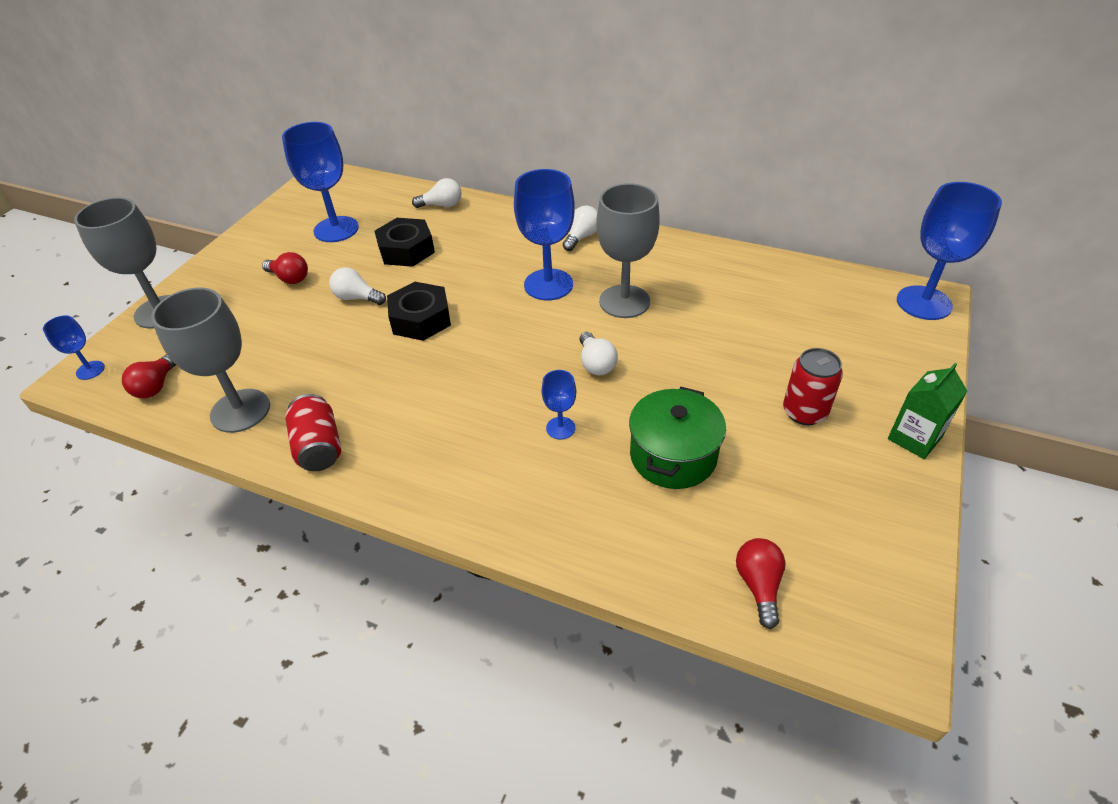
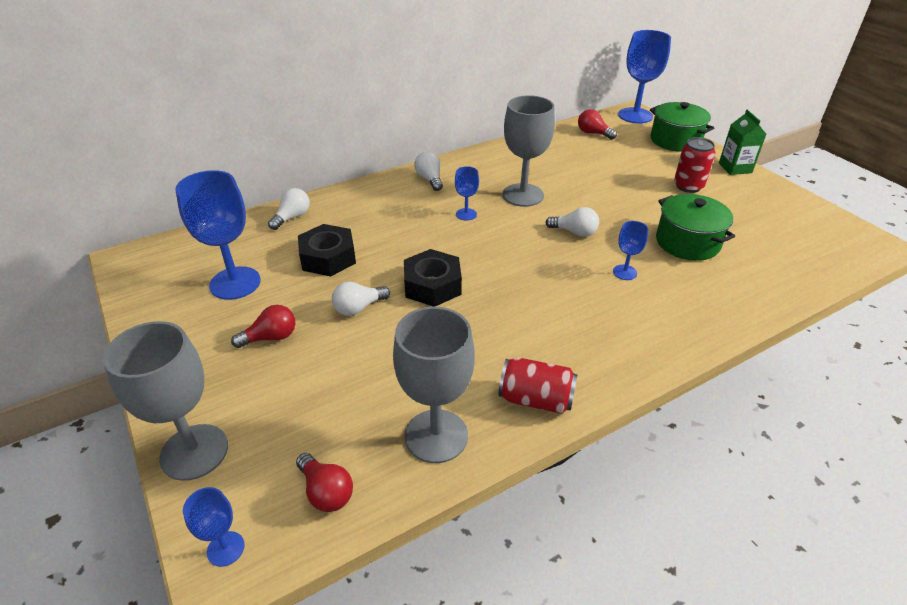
camera: 55 degrees left, 5 degrees down
blue goblet [514,169,575,300] -> blue goblet [455,166,479,221], size x0.49
red light bulb [736,538,786,629] -> red light bulb moved to [578,109,617,140]
none -> green pot [650,102,714,152]

